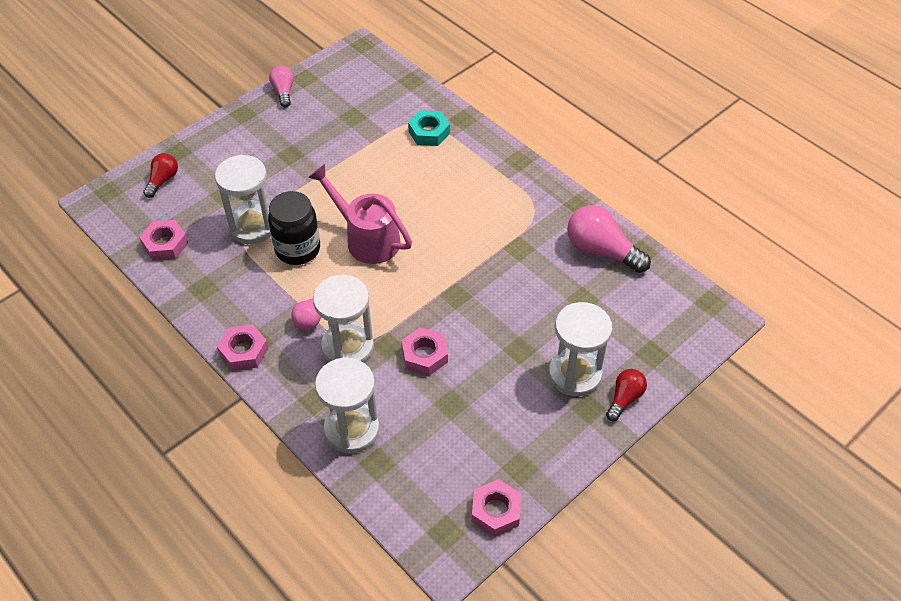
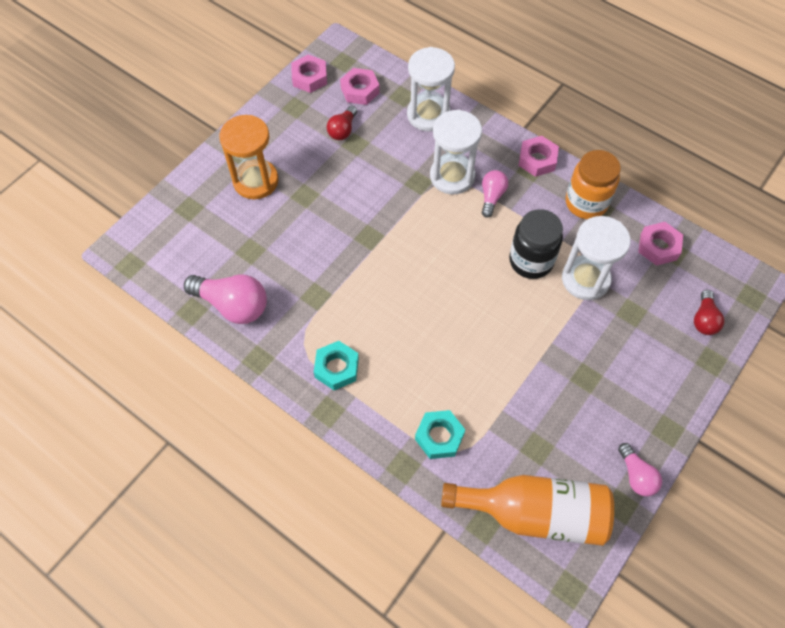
camera: 170 degrees right, 10 degrees up
pink watering can [308,164,412,264] -> none
pink nut [402,327,448,376] -> pink nut moved to [340,68,380,105]
white hourglass [549,302,612,396] -> orange hourglass [219,115,278,199]
red light bulb [606,369,647,421] -> red light bulb moved to [327,105,357,140]
none -> turquoise nut [314,341,359,390]
none -> orange bottle [441,475,614,546]
none -> orange jar [566,150,621,219]

